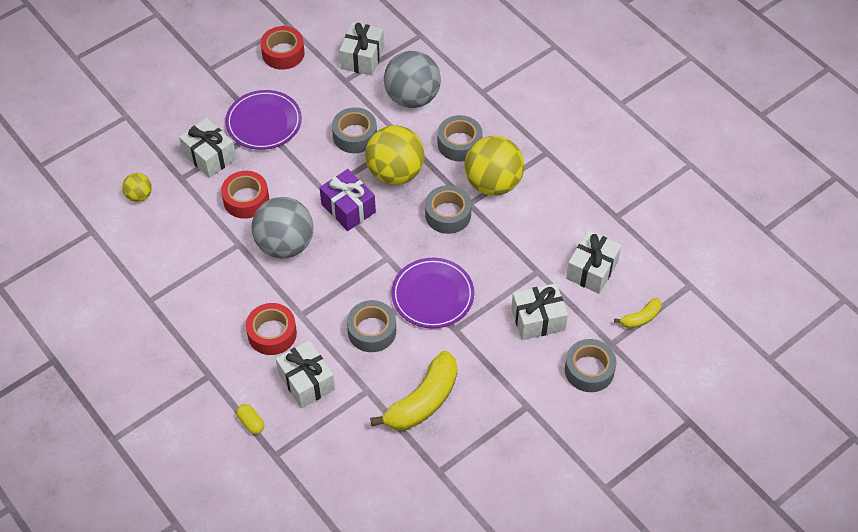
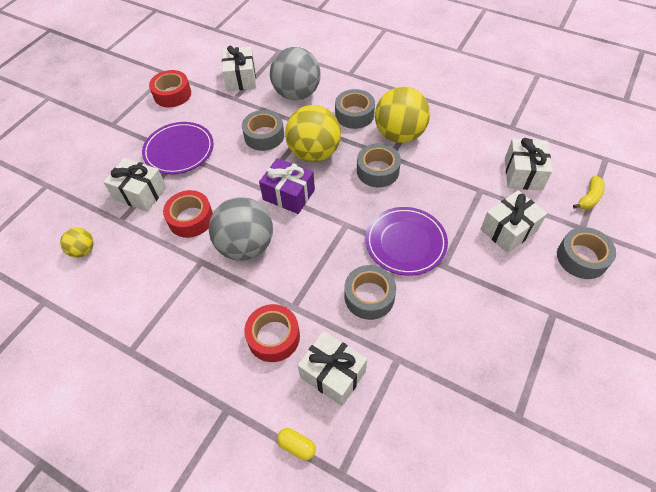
camera: 20 degrees left, 0 degrees up
yellow banana [370,351,457,430] -> none

